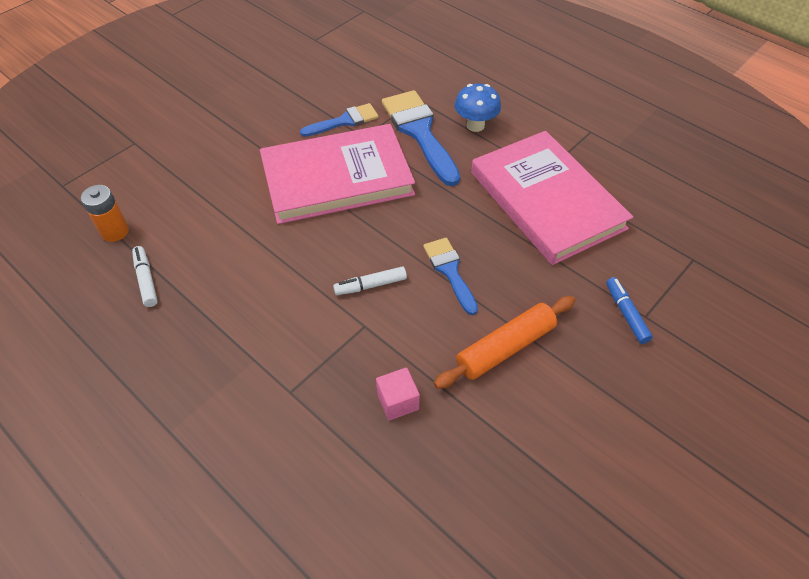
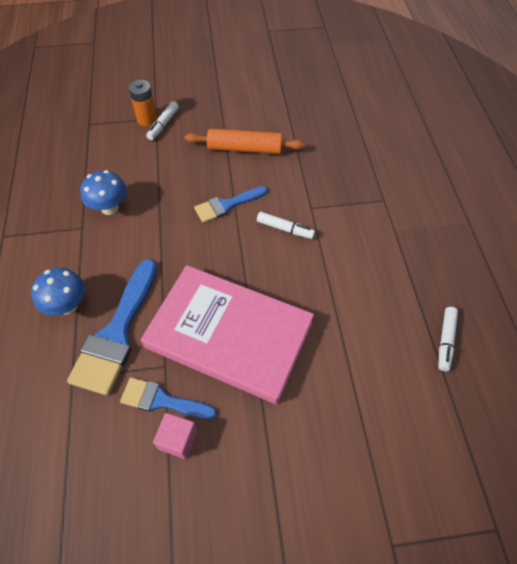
camera: 140 degrees left, 5 degrees up
orange battery [81,185,129,242] -> orange battery moved to [129,80,157,126]
pink cube [376,367,420,421] -> pink cube moved to [153,413,197,459]
blue brush [423,238,478,315] -> blue brush turned 45 degrees clockwise [194,186,268,223]
pink book [471,131,633,265] -> blue mushroom [80,170,127,215]
blue marker [606,277,653,344] -> white marker [146,101,179,140]

